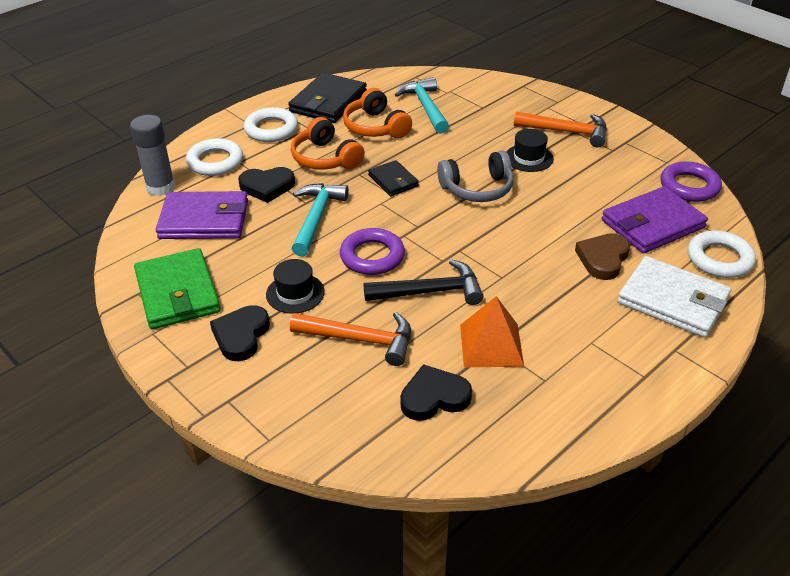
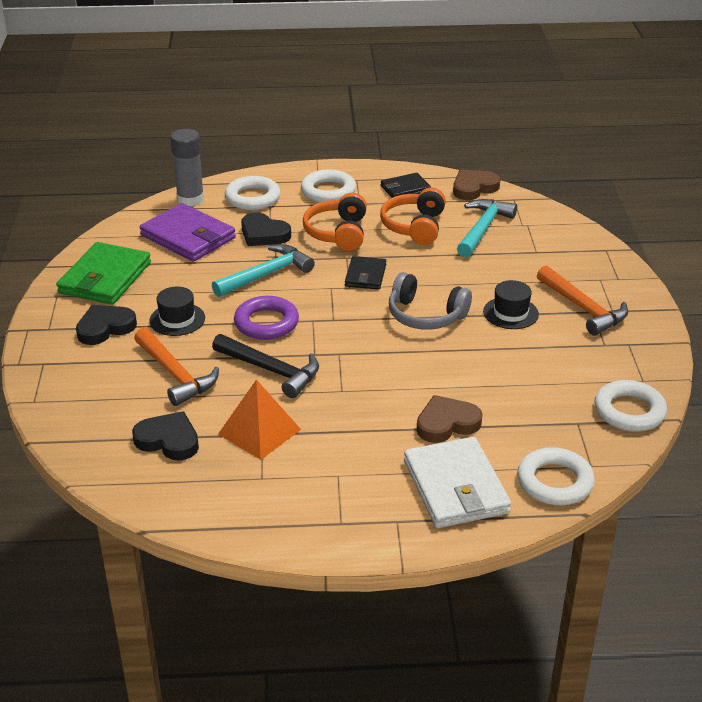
camera: 40 degrees right, 5 degrees down
black wallet [288,73,367,123] -> black wallet [381,173,431,198], size x0.57
purple wallet [602,186,708,253] -> none
purple ring [660,161,722,202] -> white ring [594,380,667,432]
none -> brown heart [453,169,500,200]

